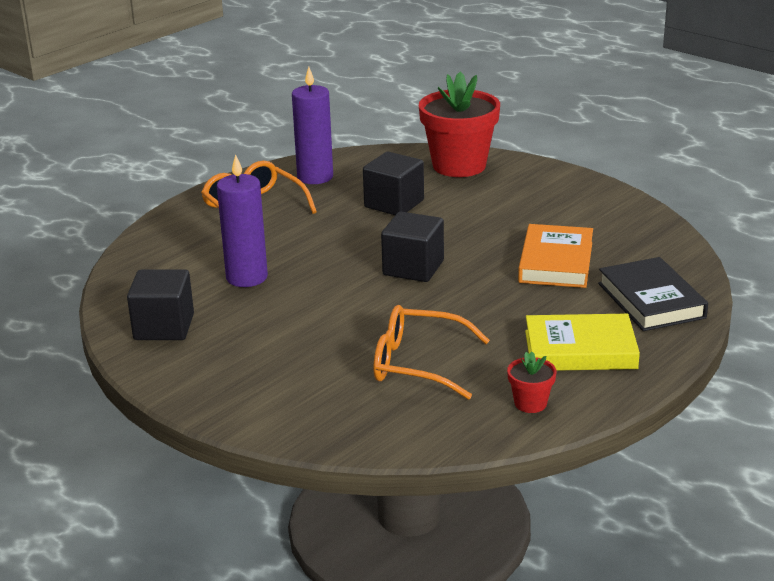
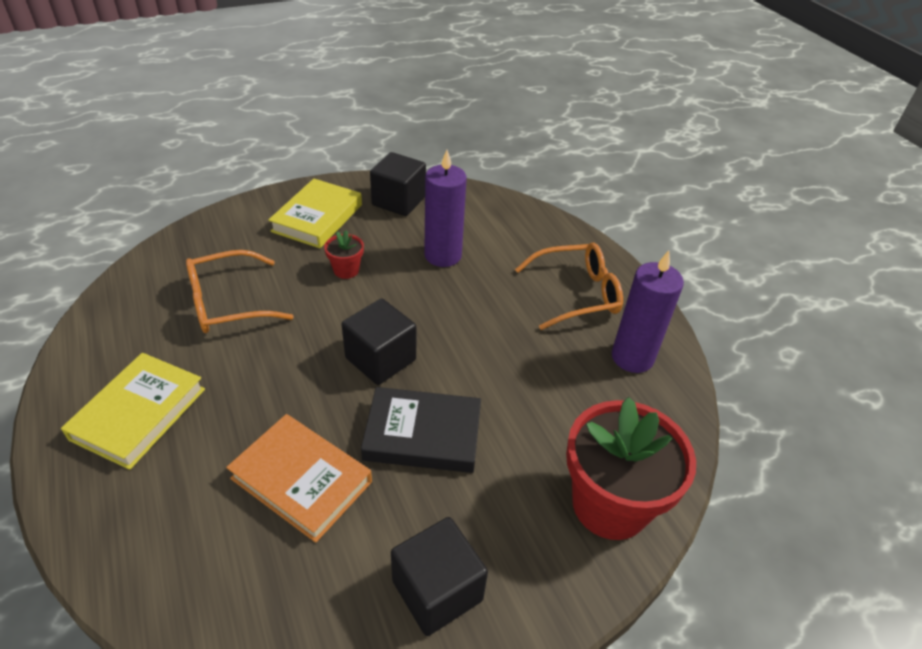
camera: 110 degrees right, 15 degrees up
black cube [363,152,424,215] -> black cube moved to [391,517,488,636]
orange glasses [374,305,490,400] -> orange glasses turned 150 degrees counterclockwise [186,250,294,333]
red flower pot [507,352,556,413] -> red flower pot moved to [324,230,364,279]
black book [598,257,708,331] -> black book moved to [361,387,481,473]
none -> yellow book [268,179,362,248]

